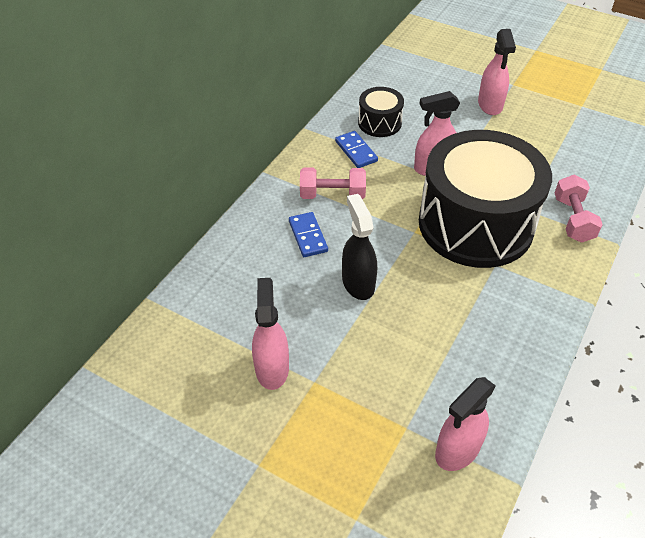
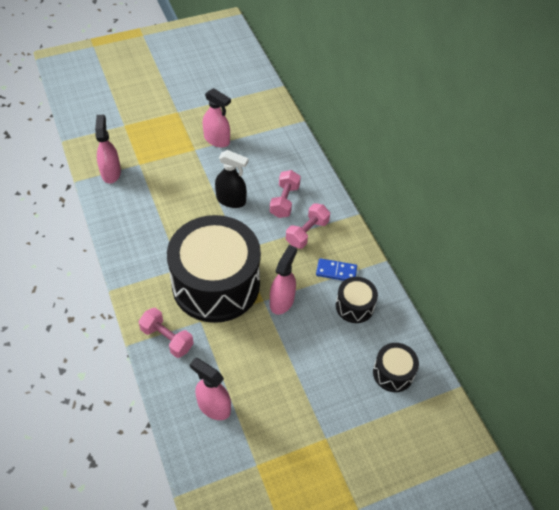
camera: 125 degrees right, 5 degrees up
blue domino [289,212,328,257] -> pink dumbbell [270,170,301,218]
pink spray bottle [478,29,516,115] -> pink spray bottle moved to [190,358,231,420]
none -> black drum [373,343,419,392]

